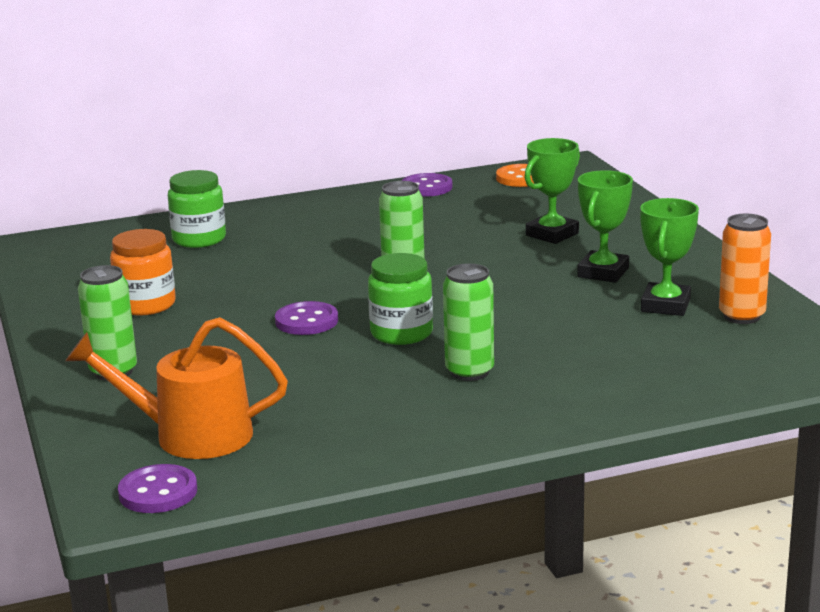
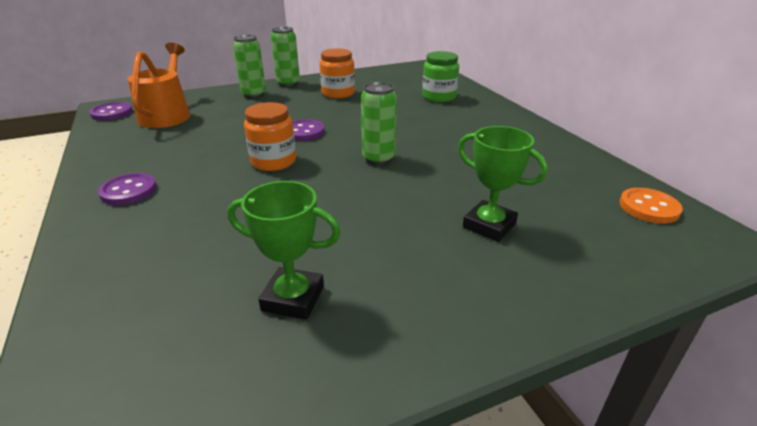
camera: 85 degrees right, 10 degrees up
green jar [368,253,433,345] -> orange jar [244,102,296,171]
purple button [402,173,453,197] -> purple button moved to [98,173,157,205]
green can [443,263,494,381] -> green can moved to [271,27,300,87]
green trophy [577,170,633,283] -> none
orange can [719,214,771,324] -> none

